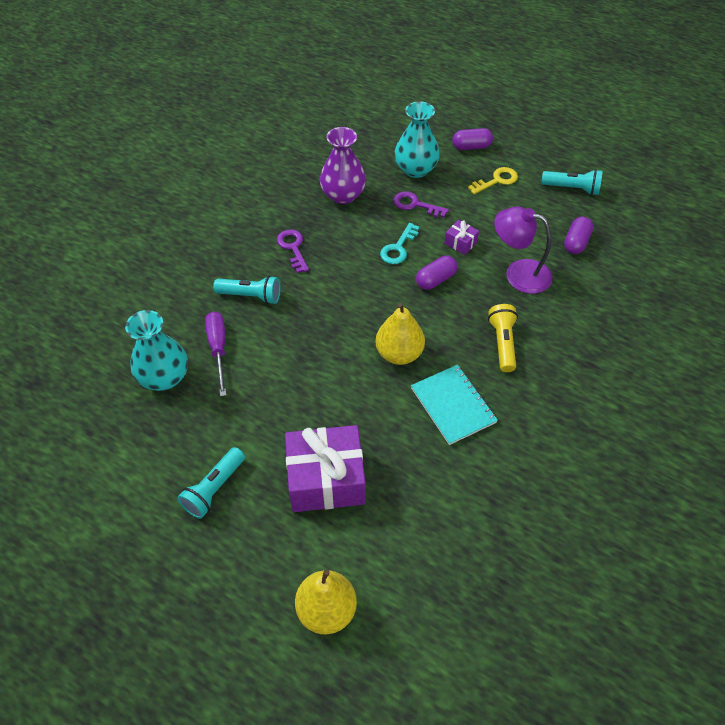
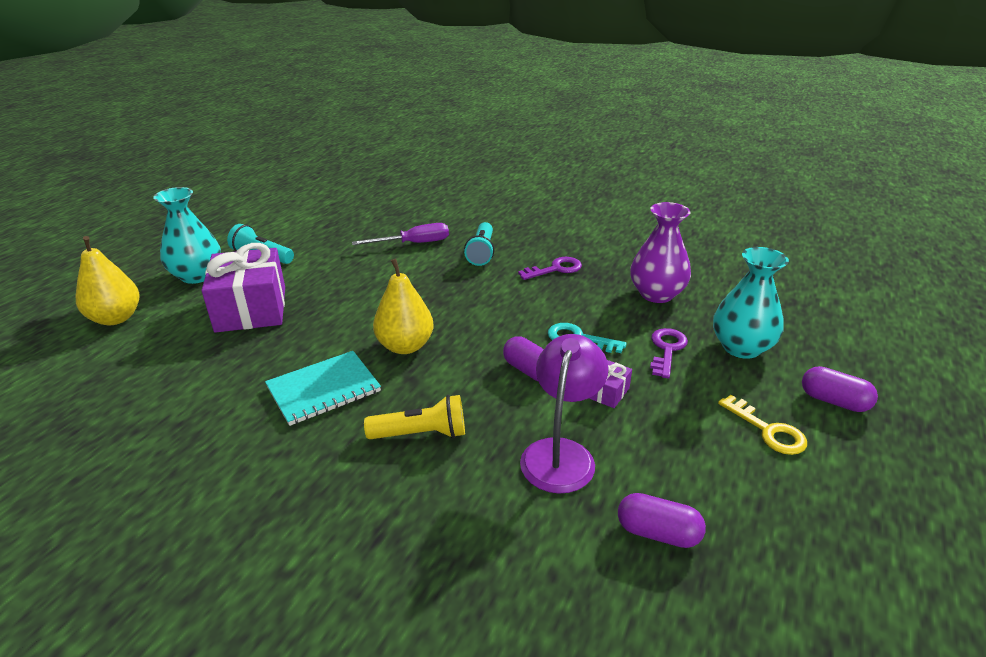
camera: 85 degrees right, 20 degrees down
turquoise vase [125,310,188,391] -> turquoise vase moved to [153,187,221,284]
purple capsule [452,128,493,150] -> purple capsule turned 45 degrees counterclockwise [802,366,878,412]
turquoise flashlight [541,169,603,195] -> none

